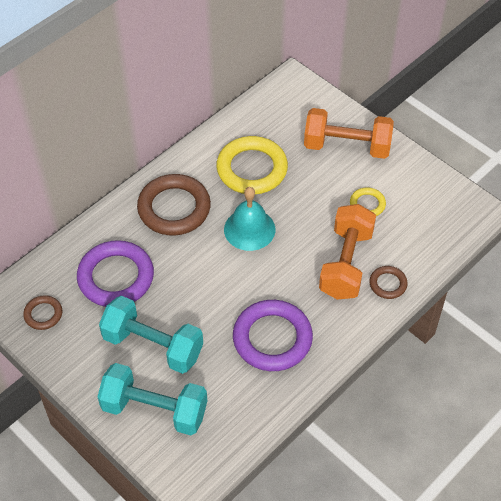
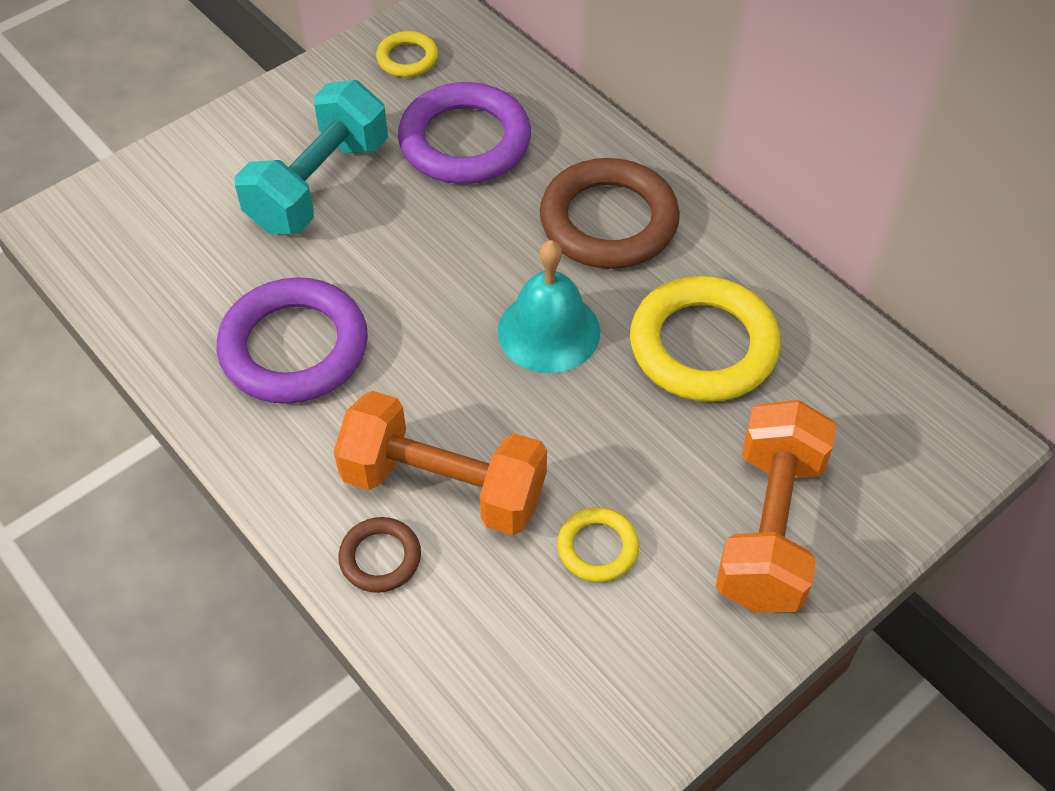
camera: 95 degrees right, 0 degrees up
brown ring [23,295,62,330] -> yellow ring [376,31,438,77]
turquoise dumbbell [98,363,207,435] -> none

